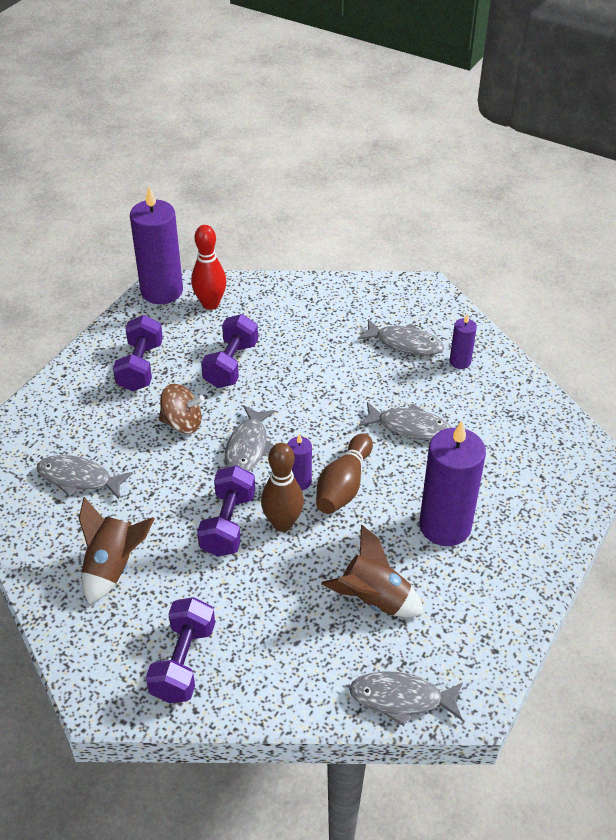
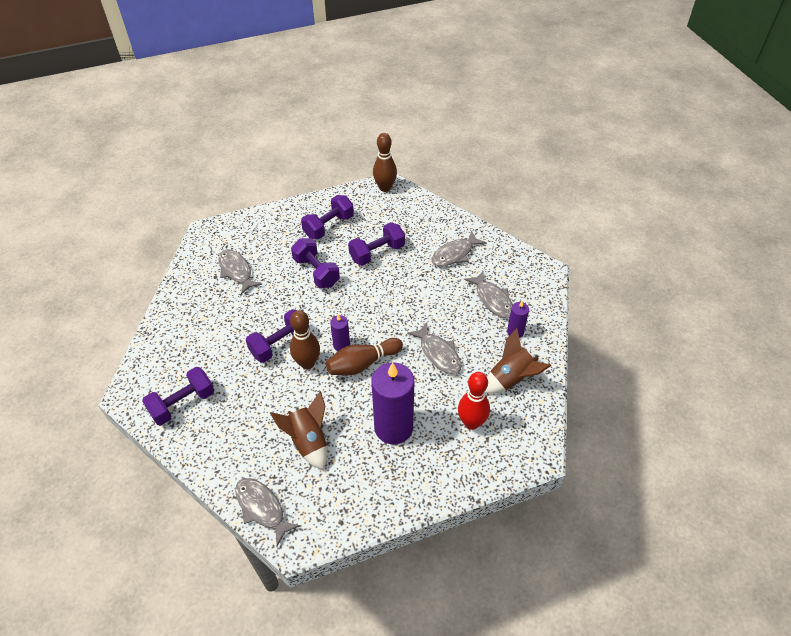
camera: 40 degrees right, 5 degrees up
brown rocket [79,497,155,605] -> brown rocket moved to [485,328,551,394]
purple candle [130,187,183,304] -> brown bowling pin [373,133,397,192]
brown spinning top [159,384,204,434] -> purple dumbbell [291,238,340,288]
red bowling pin [191,225,226,310] -> red bowling pin moved to [458,372,490,430]
grey fish [225,405,275,472] -> grey fish moved to [431,230,486,266]

